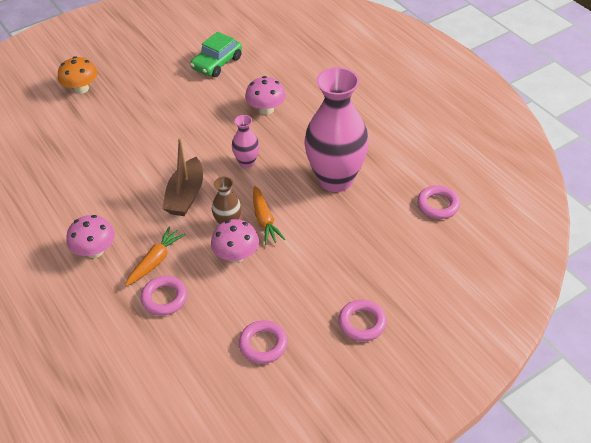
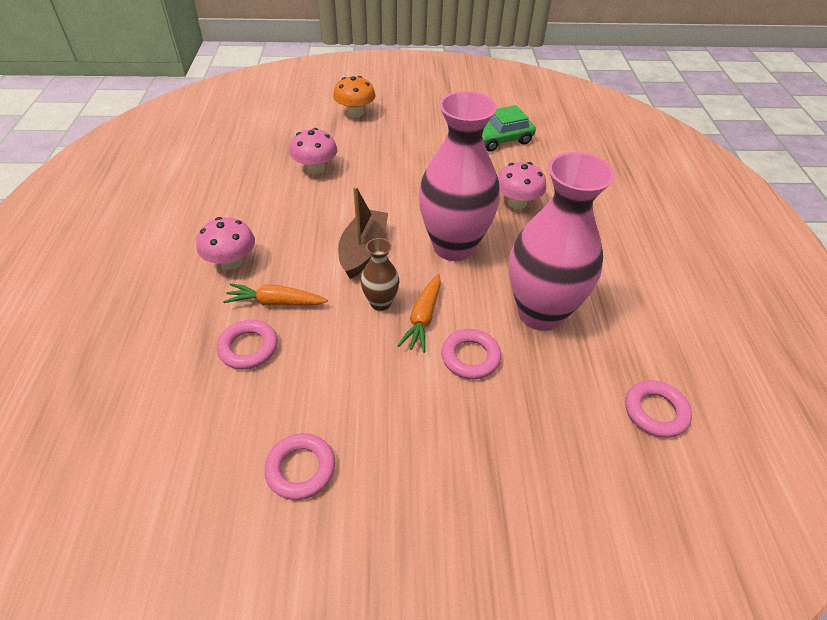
camera: 30 degrees right, 0 degrees up
orange carrot [125,227,186,286] -> orange carrot turned 150 degrees counterclockwise [223,283,328,306]
brown boat [162,137,203,216] -> brown boat turned 150 degrees clockwise [338,186,388,279]
pink mushroom [211,219,259,263] -> pink mushroom moved to [289,128,338,174]
pink vase [232,115,259,168] -> pink vase [419,91,500,261], size x2.20
pink ring [338,300,387,341] -> pink ring moved to [441,329,501,379]

